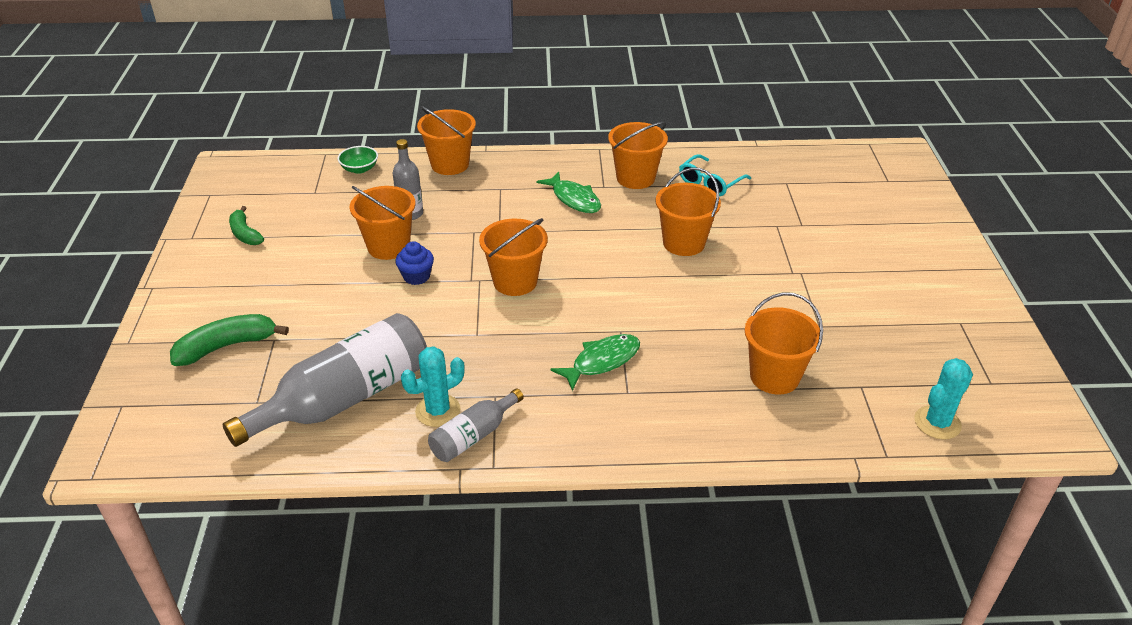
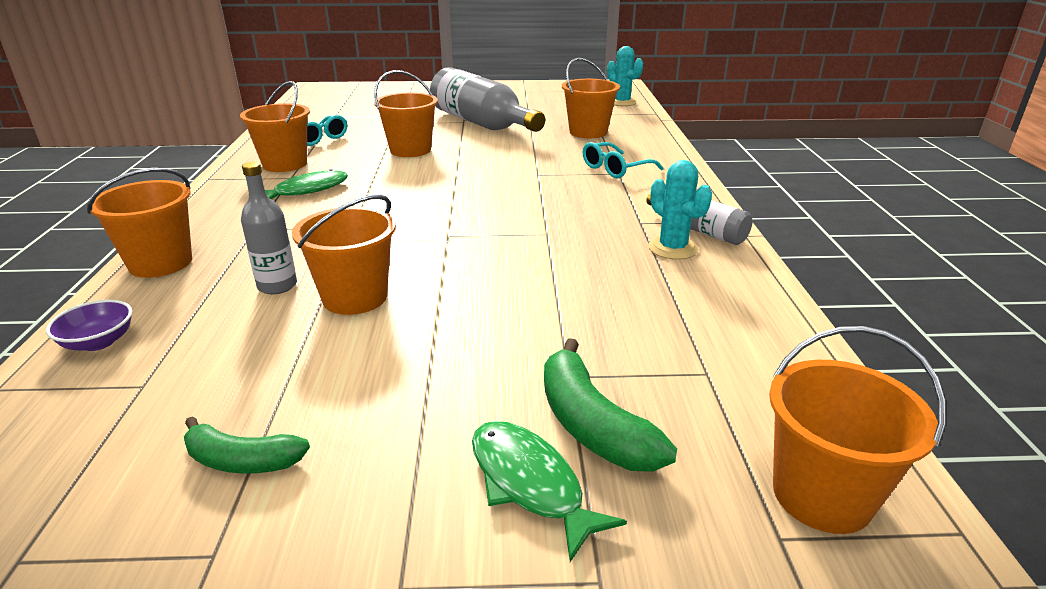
camera: 90 degrees left, 10 degrees down
grey bottle [223,313,427,447] -> grey bottle moved to [430,67,545,132]
green banana [229,206,264,245] -> green banana turned 45 degrees clockwise [184,416,310,474]
green bowl [338,146,378,174] -> purple bowl [46,300,132,351]
blue cupcake [395,241,434,285] -> none
orange bucket [479,218,548,296] -> orange bucket moved to [769,326,945,534]
green fish [550,334,640,391] -> green fish moved to [472,421,627,562]
none -> turquoise glasses [583,142,664,178]

